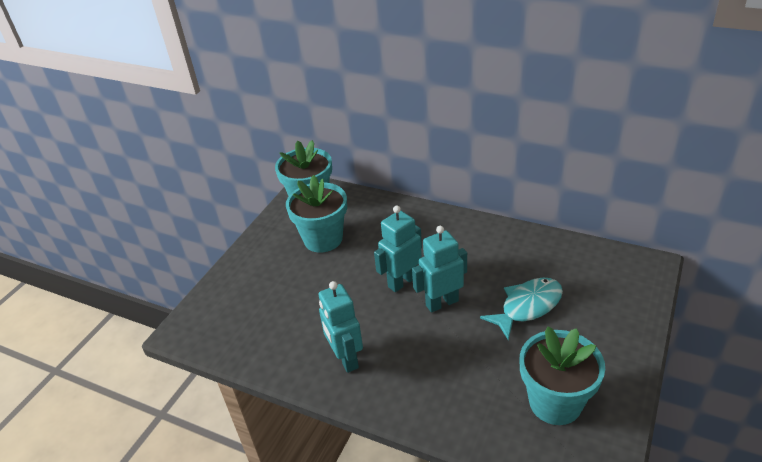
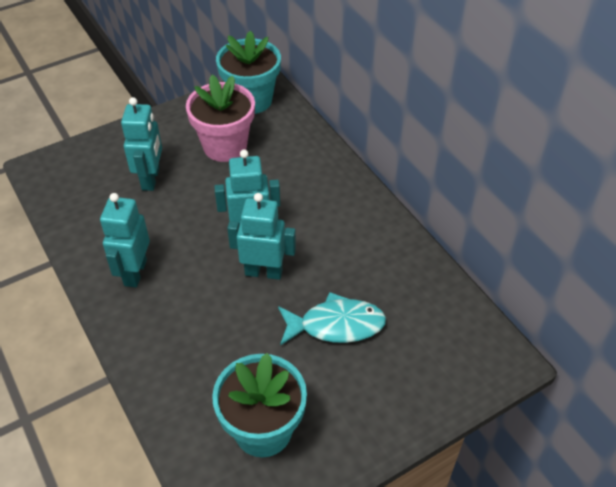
camera: 30 degrees right, 10 degrees up
turquoise flower pot [286,175,347,253] -> pink flower pot [186,75,255,162]
none -> turquoise robot [121,97,162,191]

